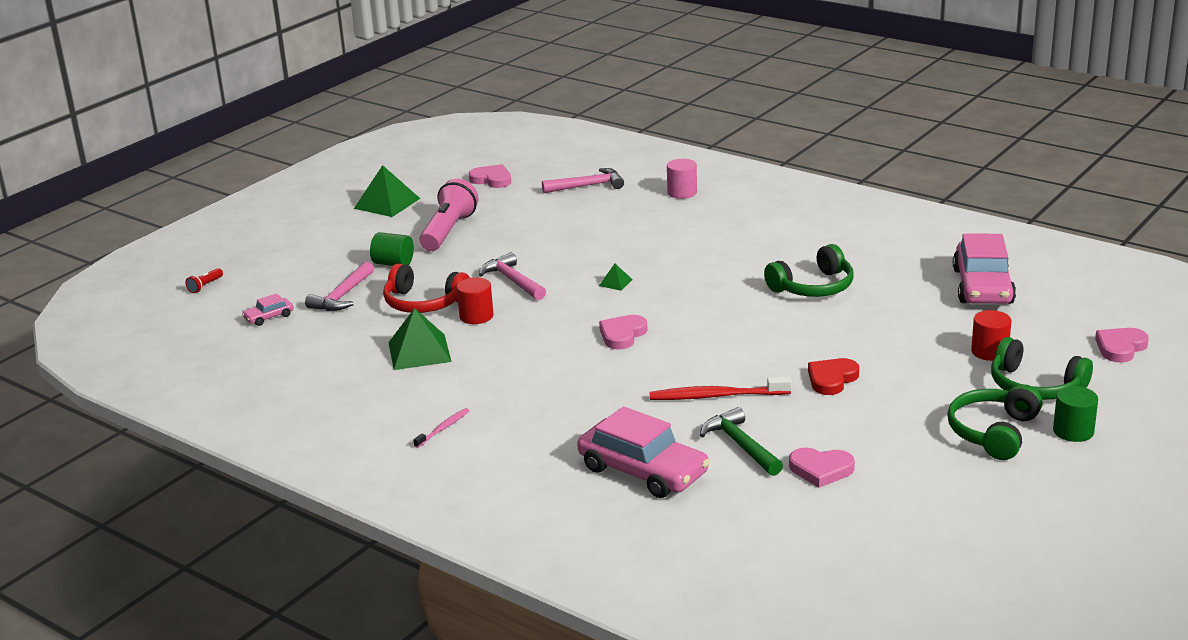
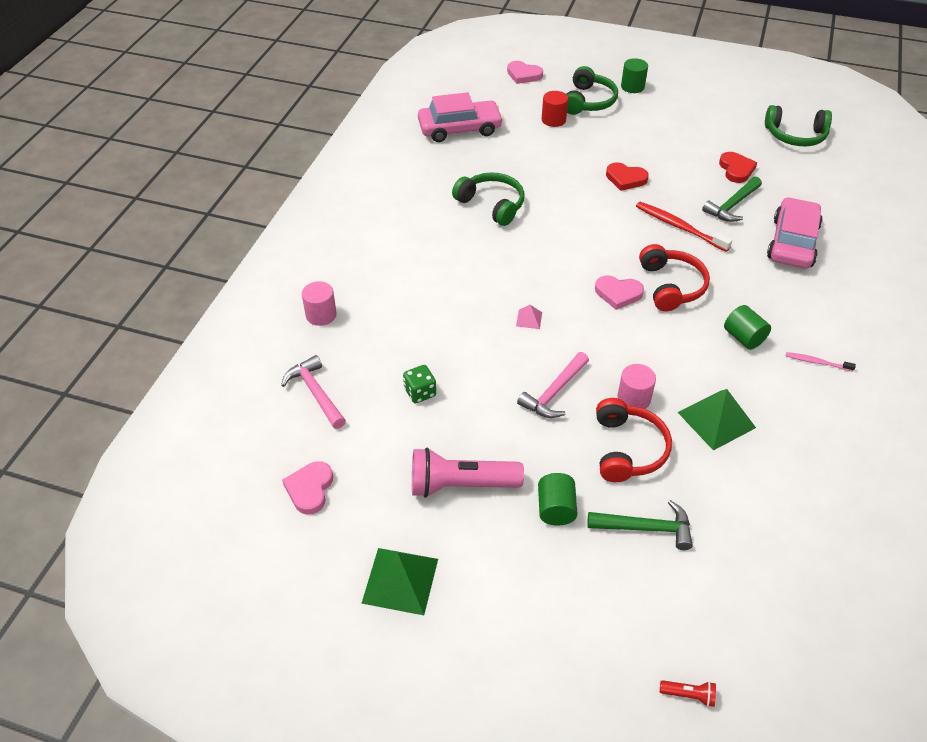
camera: 110 degrees left, 20 degrees up
pink car [242,293,294,326] -> none
pink hammer [305,261,374,311] -> green hammer [587,500,693,550]
red cylinder [457,277,493,324] -> pink cylinder [617,364,656,409]
green pyramid [599,264,633,291] -> pink pyramid [516,305,542,329]
red toothbrush [649,376,792,400] -> red toothbrush turned 150 degrees clockwise [636,202,732,252]
pink heart [789,448,855,488] -> red heart [719,152,757,183]
green headphones [947,384,1043,460] -> green headphones moved to [765,105,832,146]
none -> green dice [403,365,436,404]
none -> red headphones [639,244,710,311]
none -> green cylinder [724,305,771,350]

